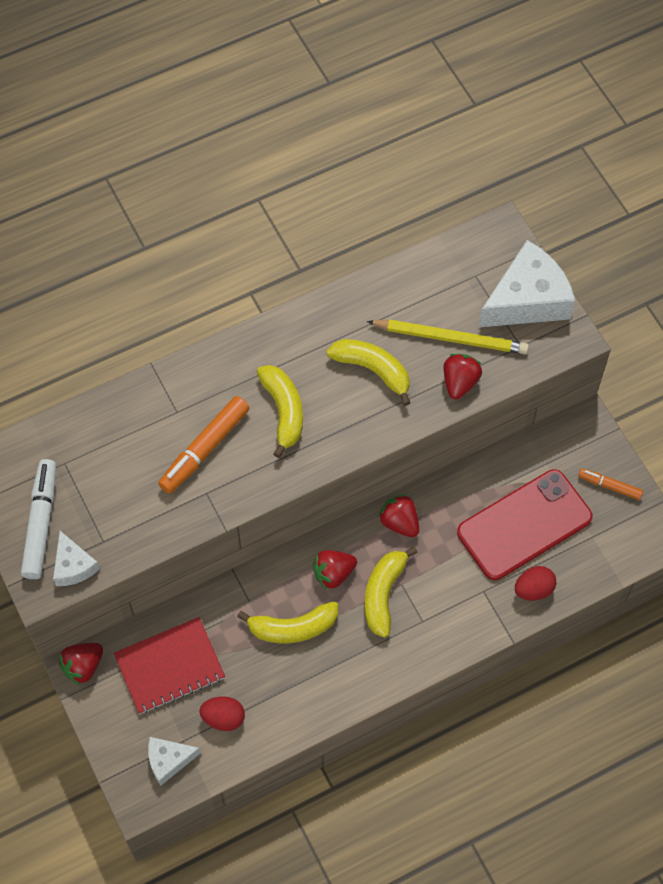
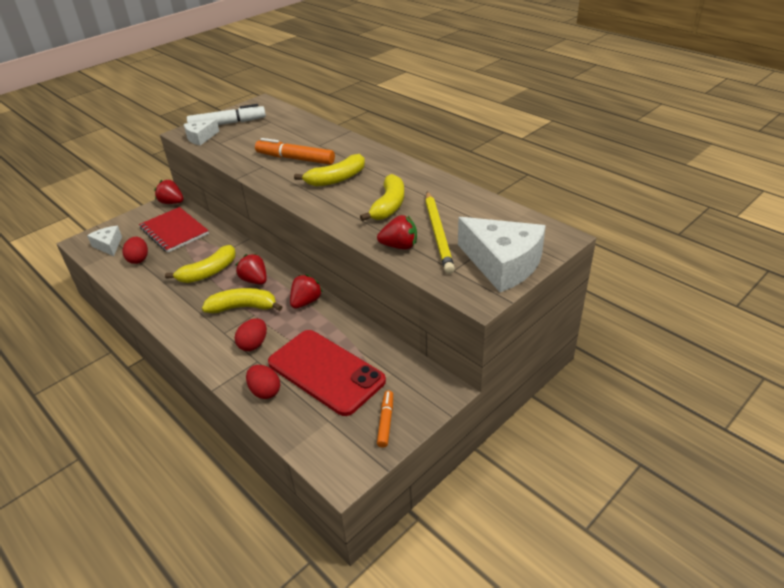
camera: 75 degrees right, 25 degrees down
yellow banana [237,601,338,644] -> yellow banana turned 105 degrees counterclockwise [165,245,236,283]
none -> red egg [235,318,267,351]

